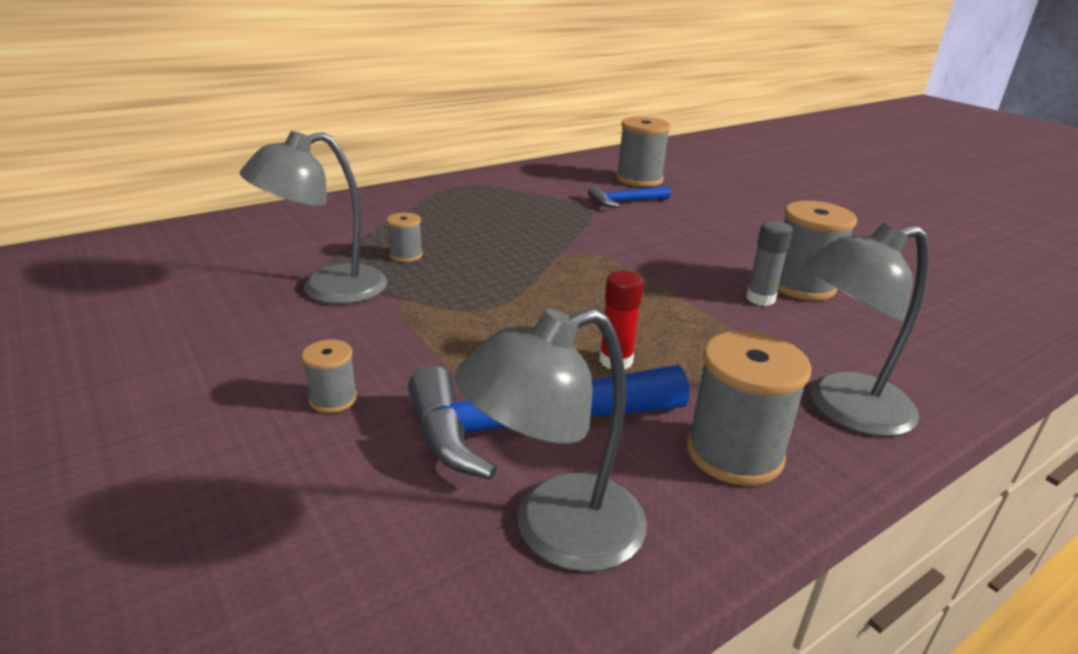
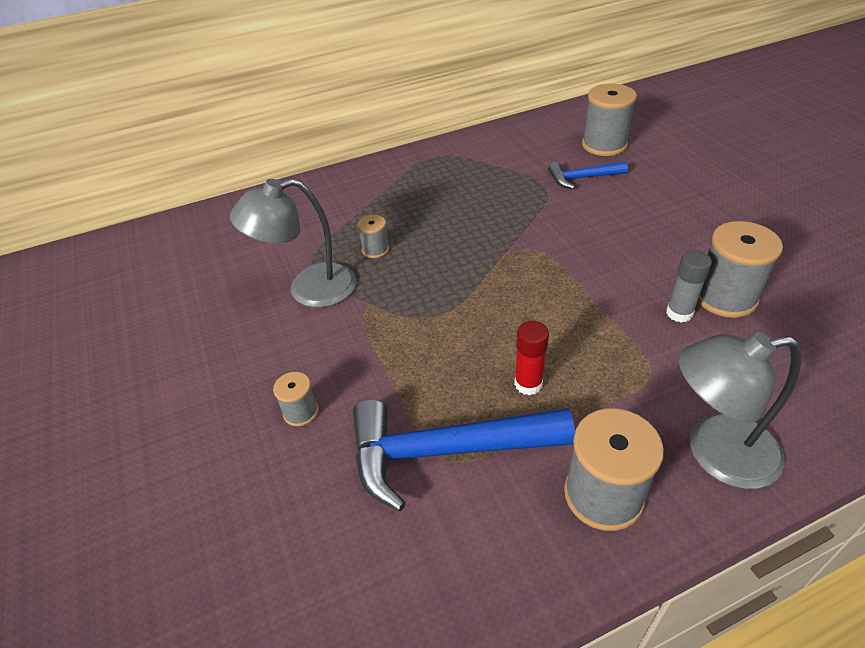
camera: 15 degrees right, 15 degrees up
grey lamp [455,309,647,572] -> none

